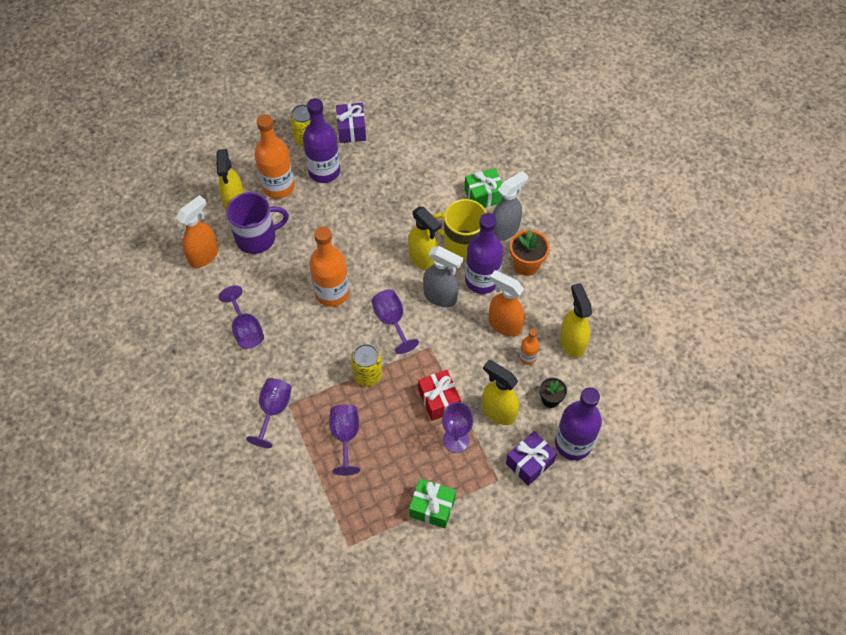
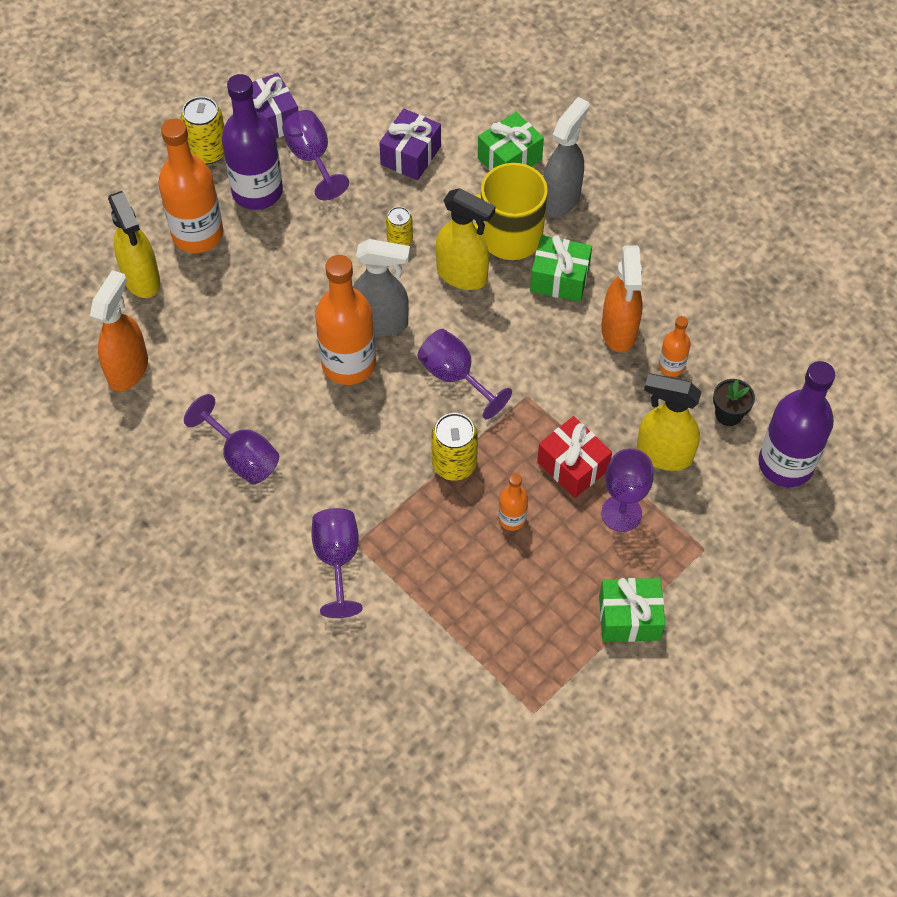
camera: 20 degrees left, 0 degrees up
purple mug [226,192,289,254] -> none
purple goblet [329,405,360,476] -> purple goblet moved to [282,110,349,200]
grey spray bottle [423,246,463,307] -> grey spray bottle moved to [353,239,410,336]
purple bottle [465,213,503,294] -> green gift [530,235,592,302]
orange spray bottle [489,270,525,337] -> orange spray bottle turned 105 degrees counterclockwise [601,245,642,352]
purple gift [506,431,557,486] -> purple gift moved to [379,108,441,180]
orange flower pot [510,230,550,276] -> none
yellow spray bottle [560,283,592,358] -> none
none -> yellow can [386,207,413,246]
none -> orange bottle [498,473,528,531]

